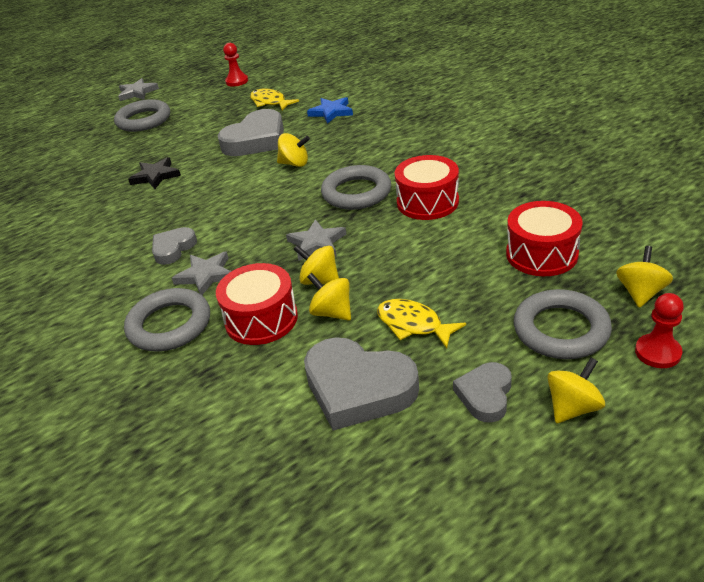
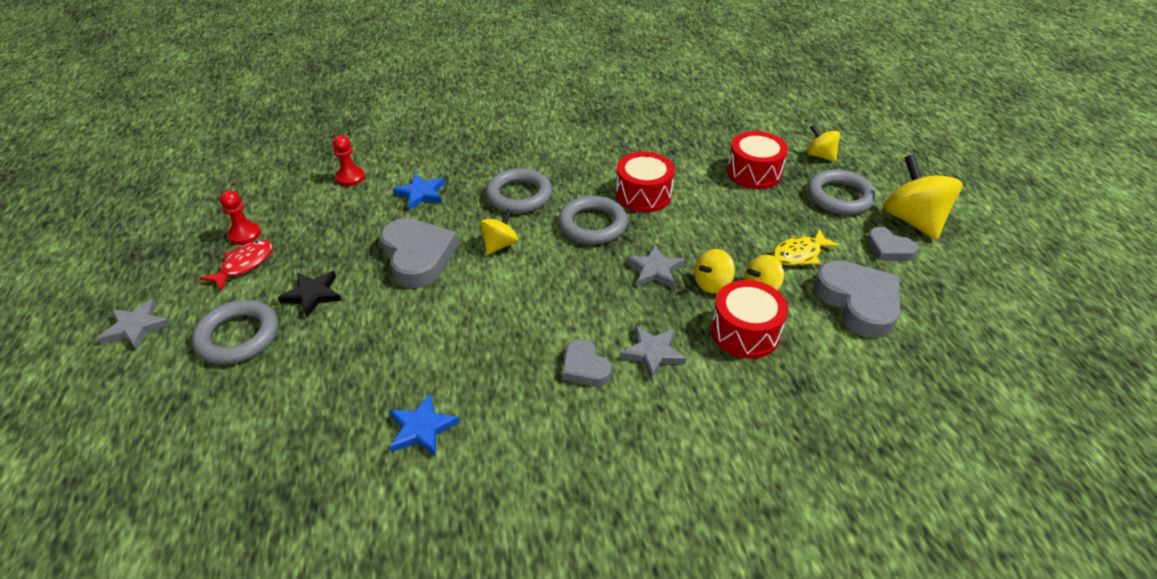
camera: 70 degrees left, 5 degrees up
grey ring [124,288,210,351] -> grey ring moved to [486,168,552,214]
black star [128,157,181,189] -> black star moved to [278,271,342,318]
yellow fish [250,89,299,110] -> none
grey heart [304,337,419,430] -> grey heart turned 75 degrees counterclockwise [814,260,900,338]
yellow spinning top [547,358,605,423] -> yellow spinning top [884,154,963,240], size x1.81
red pawn [635,293,684,368] -> red pawn moved to [333,135,365,186]
none -> red fish [199,240,272,291]
none -> blue star [389,393,460,457]

